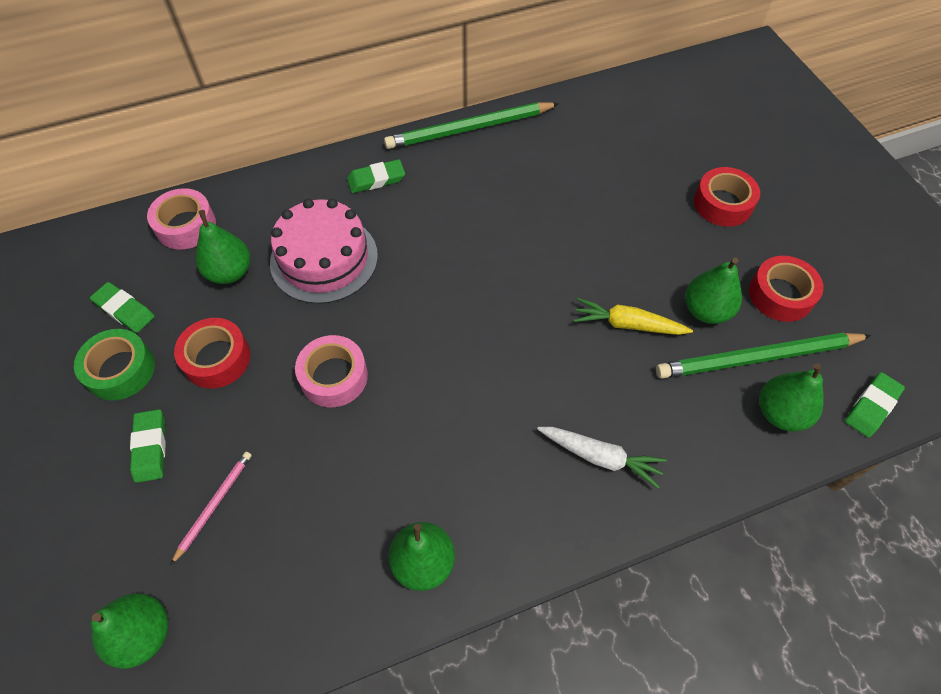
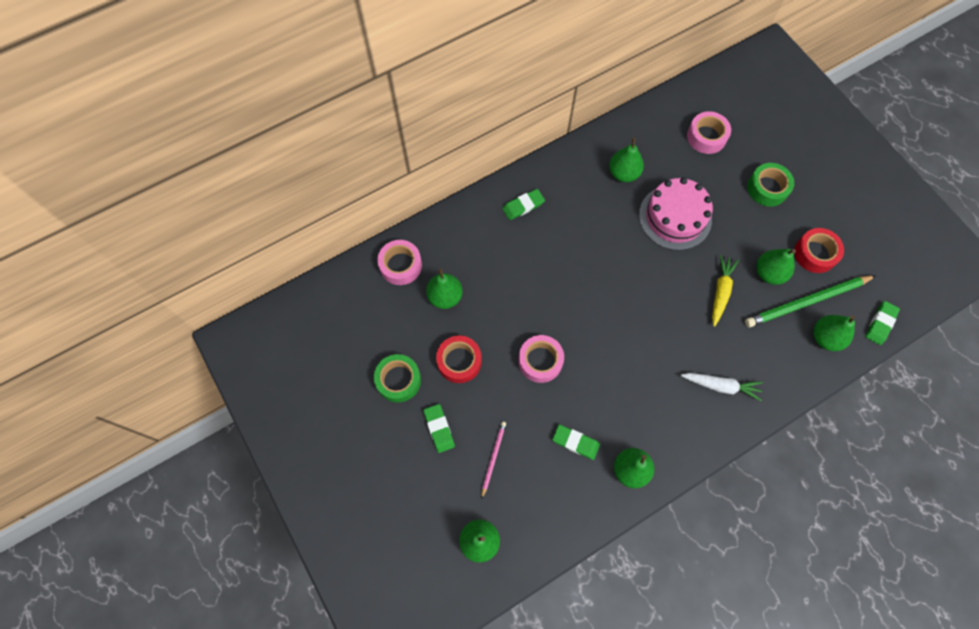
camera: 10 degrees left, 10 degrees up
green eraser [90,282,155,333] -> green eraser moved to [552,425,600,460]
pink cake [270,199,378,304] -> pink cake moved to [639,177,713,250]
green pencil [384,102,559,149] -> none
yellow carrot [573,298,693,335] -> yellow carrot turned 105 degrees clockwise [712,255,739,327]
red tape [694,167,760,227] -> green tape [747,163,794,207]
none -> green pear [609,137,644,182]
none -> pink tape [687,111,731,154]

